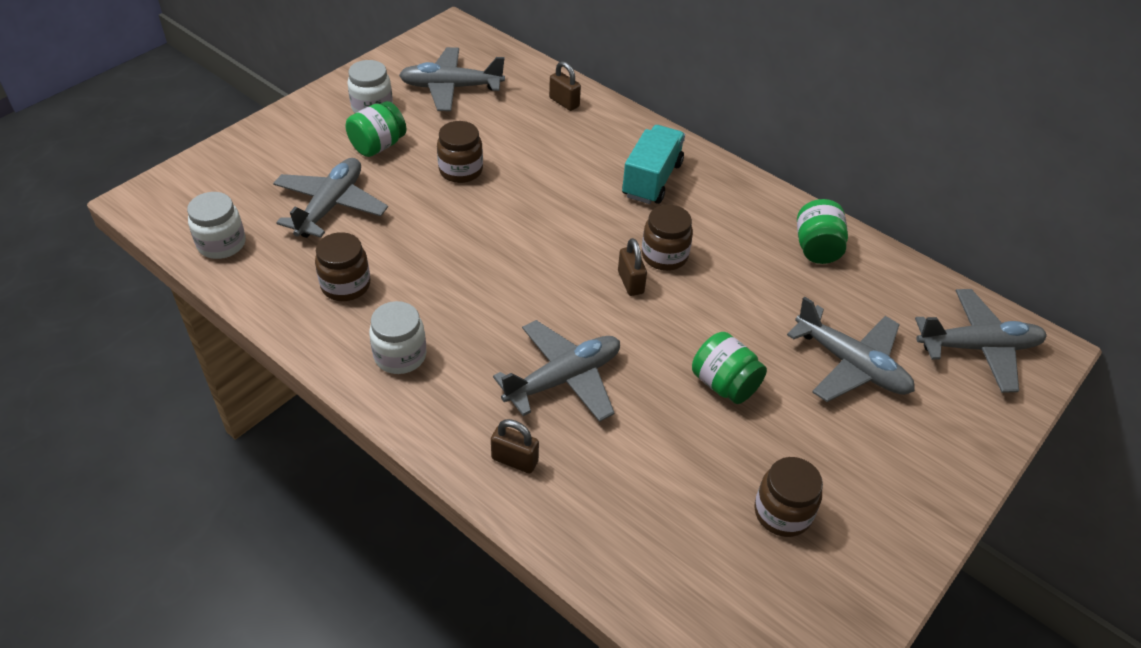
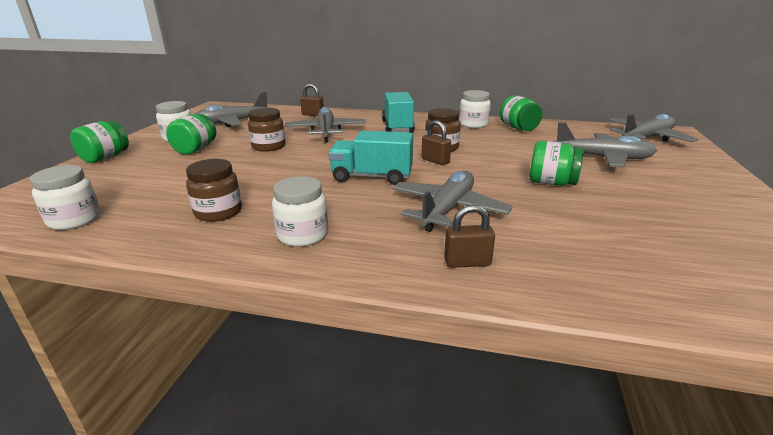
camera: 25 degrees left, 20 degrees down
grey plane [273,158,388,238] -> grey plane moved to [285,107,366,142]
brown jar [754,457,823,537] -> none
none -> green jar [70,121,129,163]
none -> turquoise truck [328,131,413,185]
none -> white jar [459,90,491,128]

